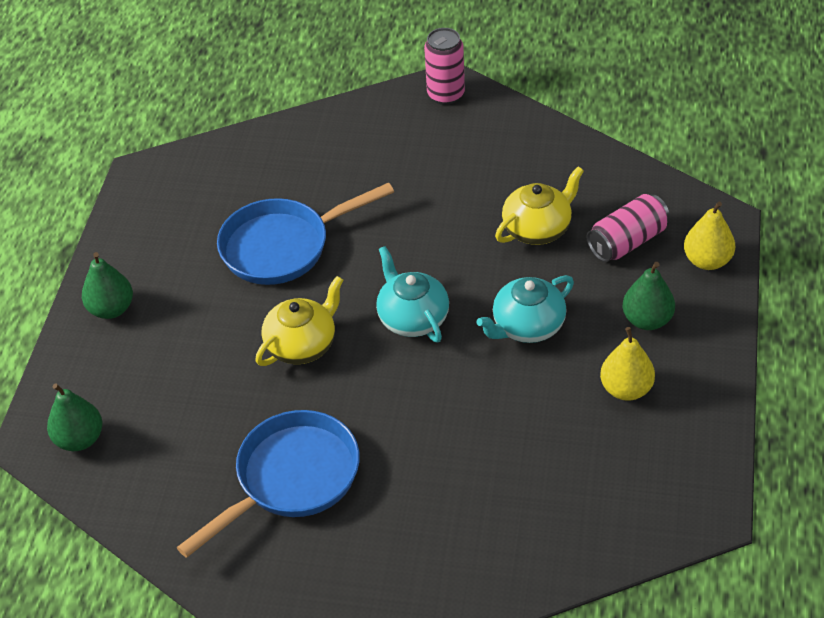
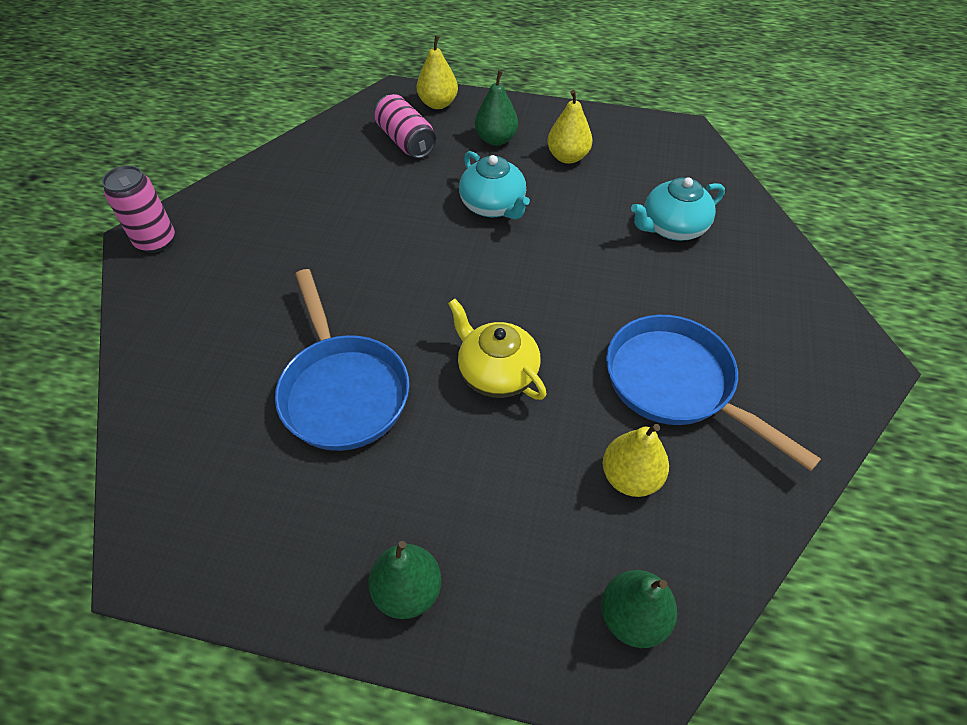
camera: 90 degrees left, 5 degrees up
turquoise teapot [376,246,449,342] -> turquoise teapot moved to [631,177,725,241]
yellow teapot [495,166,584,245] -> none
none -> yellow pear [603,424,669,497]

